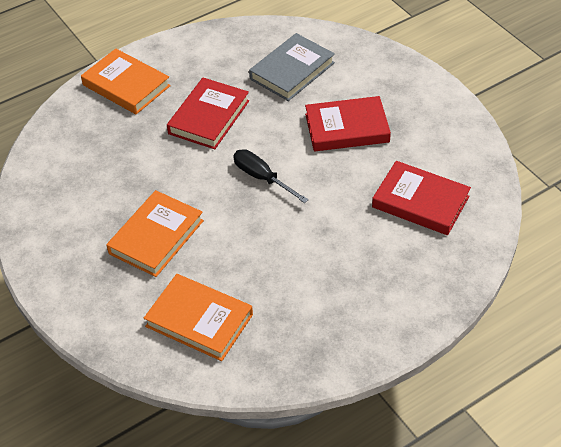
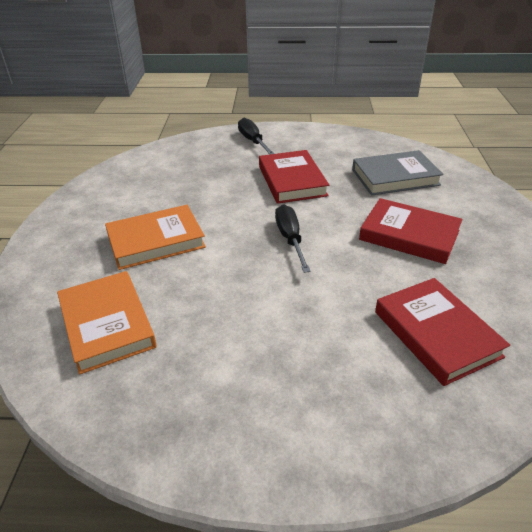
camera: 35 degrees right, 10 degrees down
orange book [81,49,171,114] -> black screwdriver [238,118,275,155]
red book [167,78,249,149] -> red book turned 75 degrees counterclockwise [259,150,329,204]

